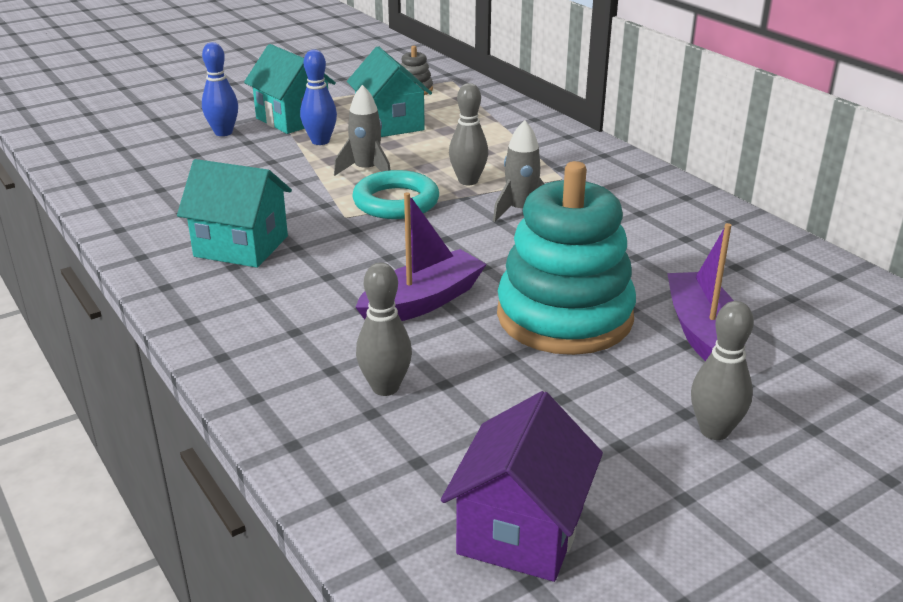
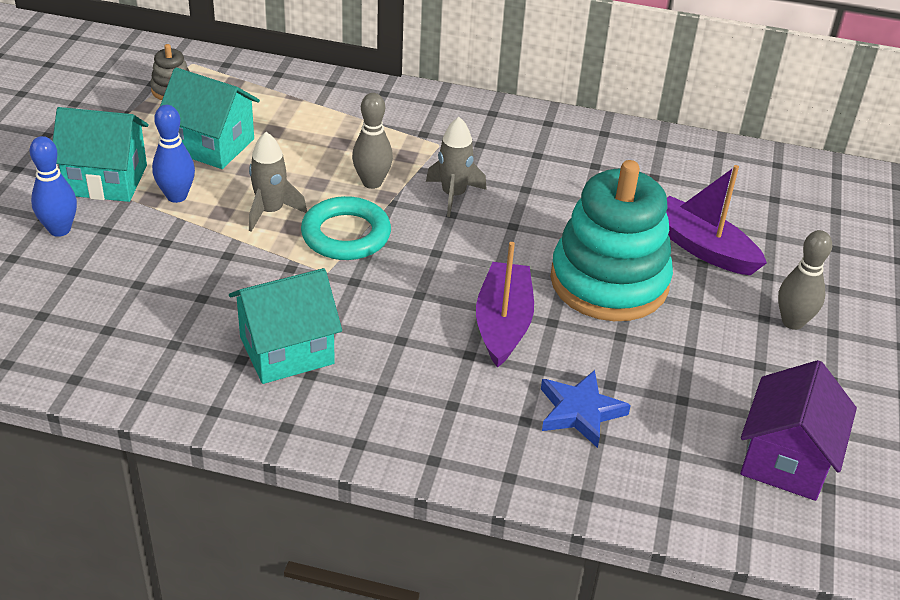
camera: 45 degrees left, 10 degrees up
grey bowling pin [356,262,412,396] -> blue star [541,370,631,448]
purple house [441,391,603,582] -> purple house turned 45 degrees clockwise [740,360,857,501]

